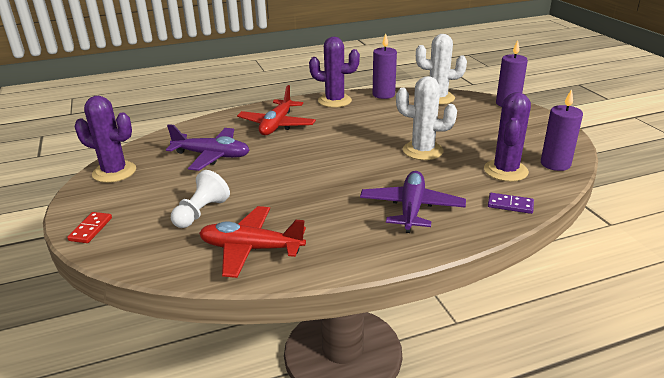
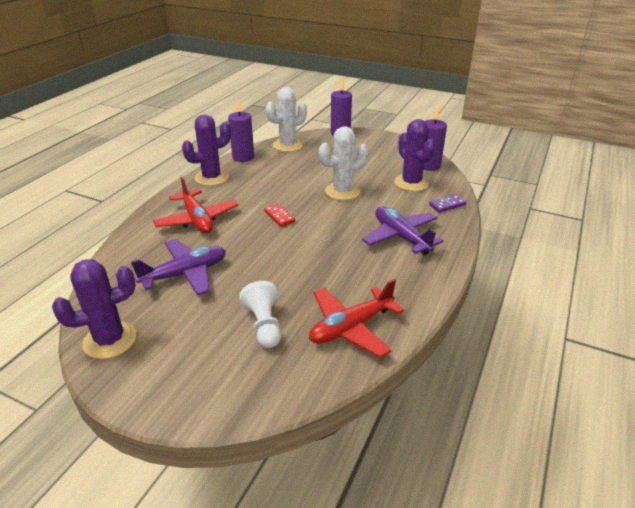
camera: 45 degrees left, 5 degrees up
red domino [67,212,112,243] -> red domino moved to [264,204,295,227]

